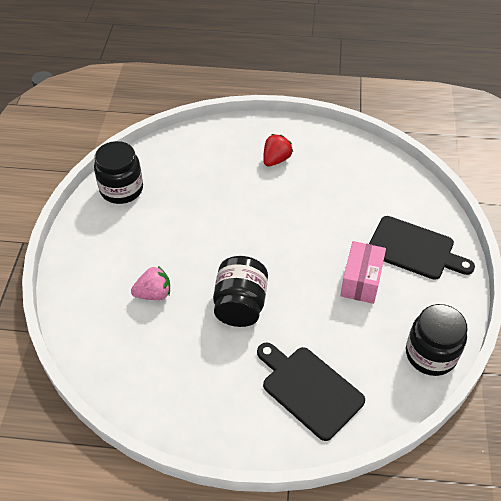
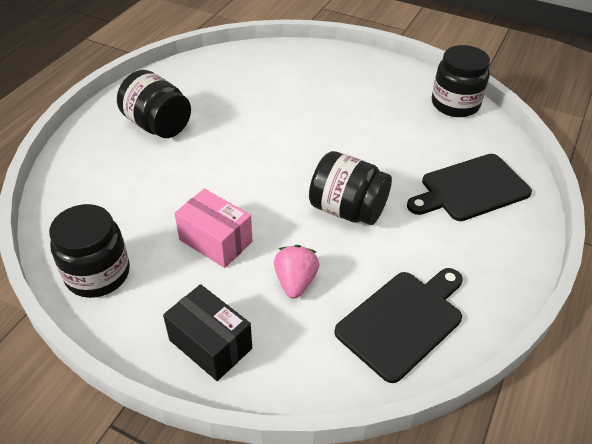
camera: 70 degrees left, 5 degrees down
red strawberry [263,134,293,167] -> black jar [117,70,191,138]
pink box [340,241,386,304] -> pink box moved to [174,189,253,268]
black cutting board [369,216,475,280] -> black cutting board moved to [334,268,463,383]
none -> black box [163,284,252,381]

